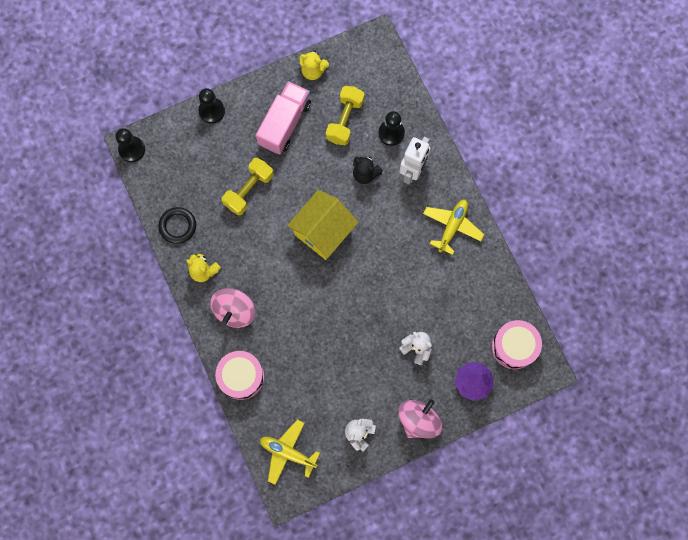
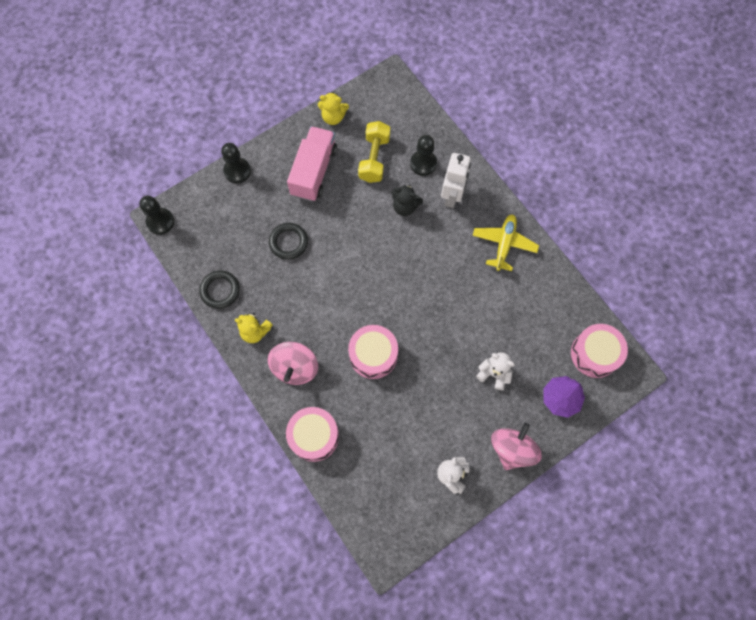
camera: 10 degrees left, 5 degrees down
yellow dumbbell [222,158,274,215] -> black ring [269,223,308,260]
yellow plane [260,419,320,485] -> none
yellow house [287,190,358,260] -> none
none -> pink drum [348,325,398,379]

